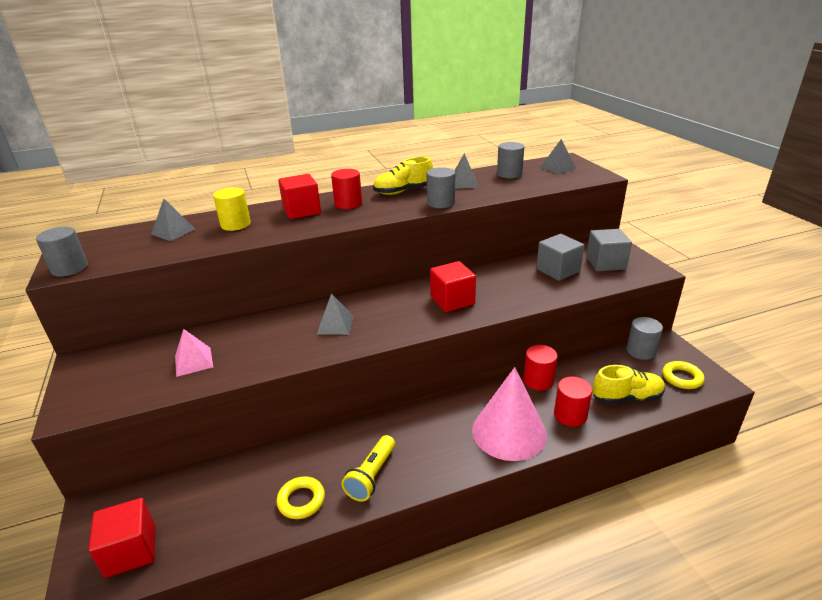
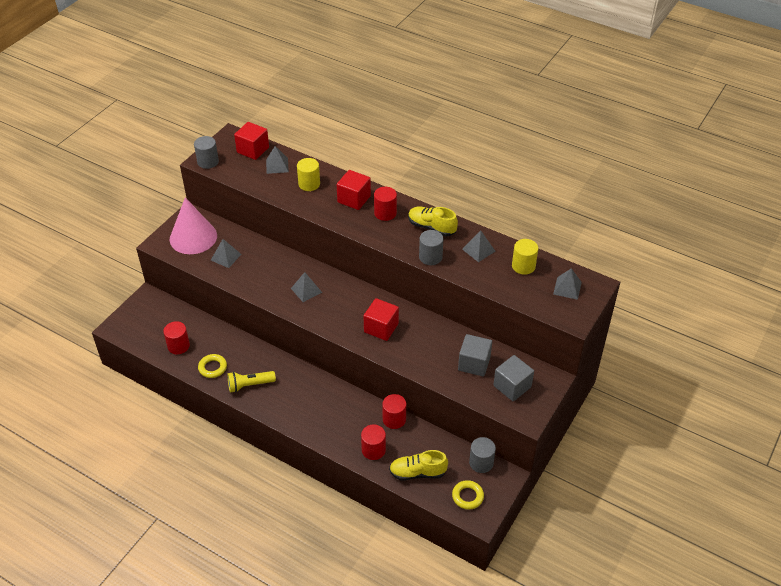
camera: 50 degrees right, 15 degrees up
red cube [89,498,155,578] -> red cube moved to [234,122,269,160]
pink pyramid [175,329,213,377] -> grey pyramid [211,239,242,268]
pink cone [472,367,547,461] -> pink cone moved to [170,197,217,254]
grey cylinder [497,142,524,178] -> yellow cylinder [512,239,538,275]
yellow shoe [593,365,665,404] -> yellow shoe turned 135 degrees clockwise [389,450,448,480]
none -> red cylinder [163,321,190,354]

